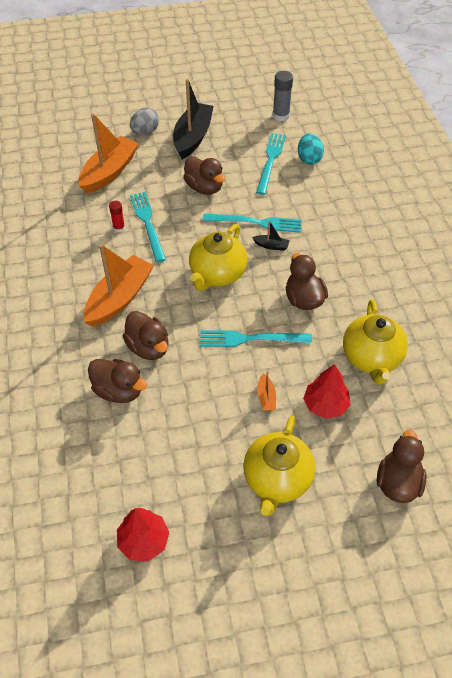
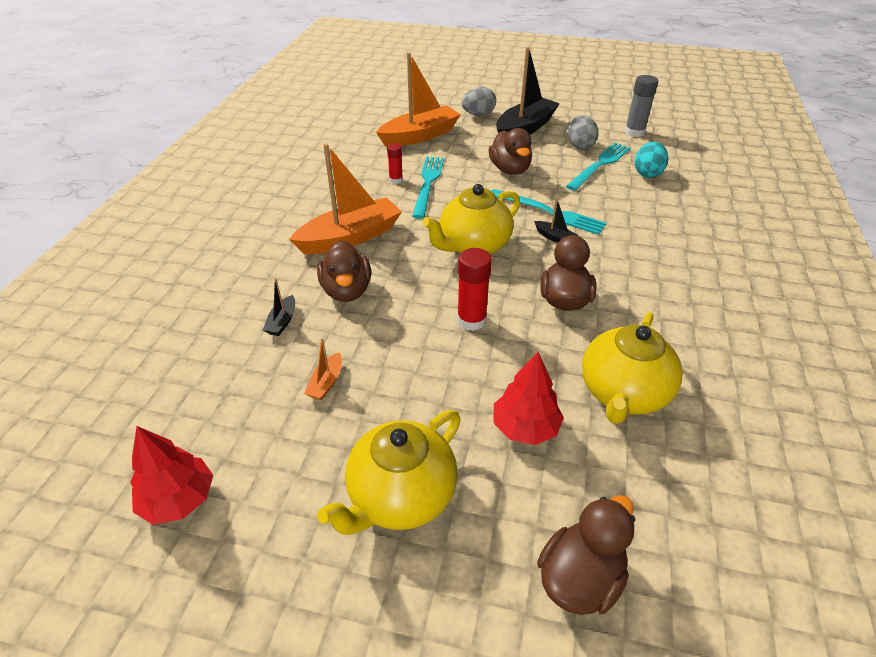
camera: 25 degrees right, 10 degrees down
brown duck [88,359,147,403] -> black boat [263,278,295,336]
turquoise fork [200,330,312,347] -> red glue stick [457,248,492,331]
orange boat [257,371,276,411] -> orange boat moved to [304,338,342,400]
none -> grey egg [568,115,599,150]

